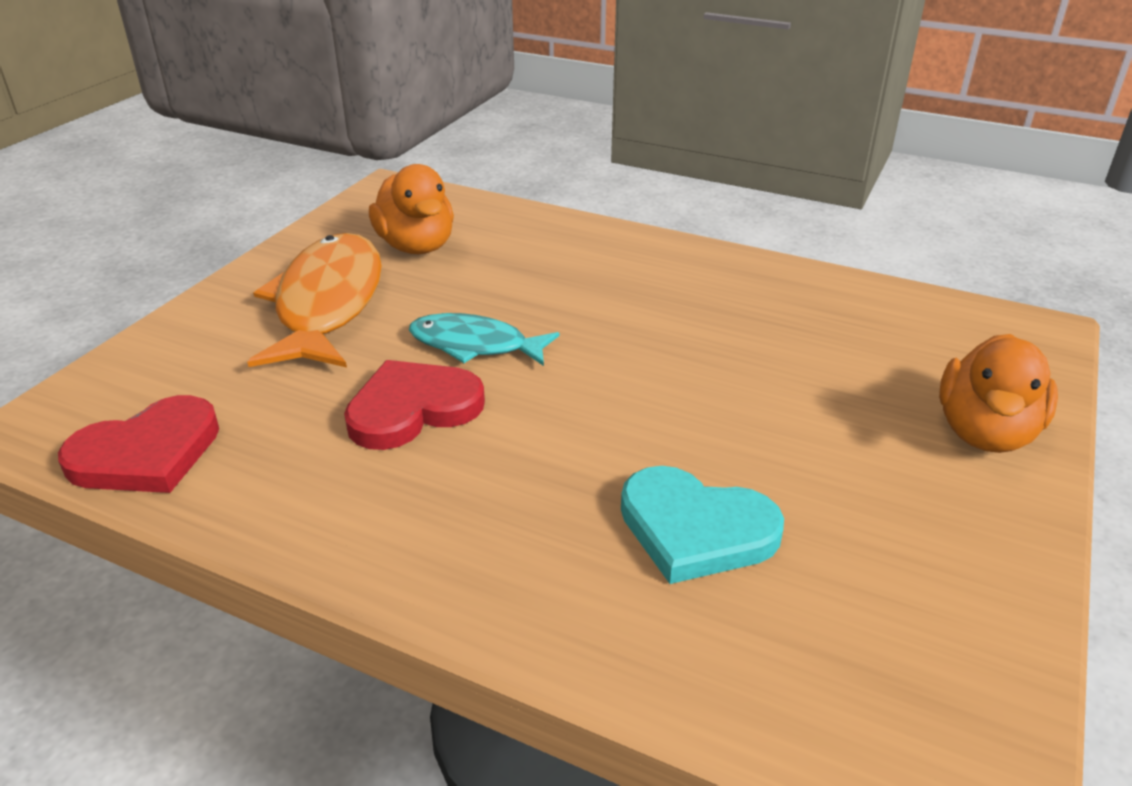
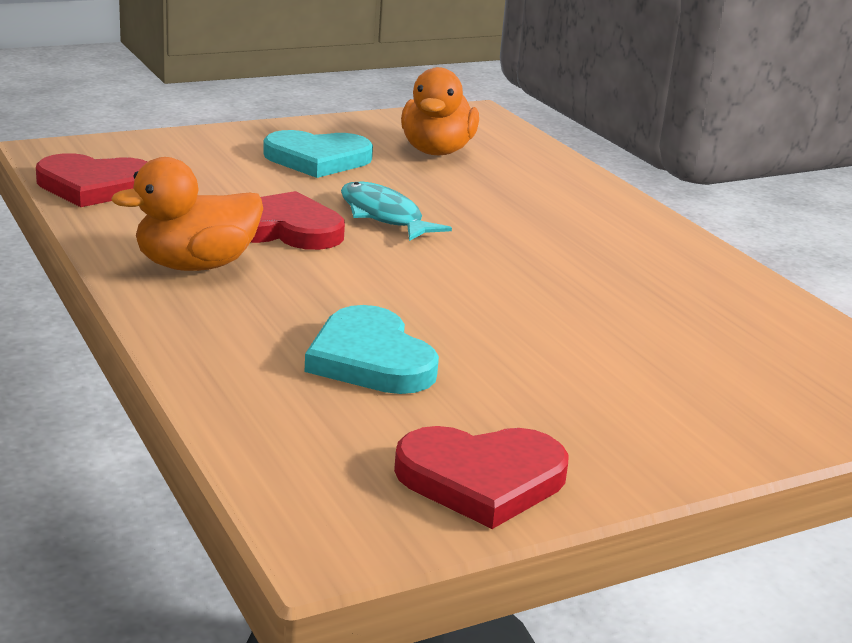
camera: 35 degrees right, 10 degrees down
orange fish [247,233,382,368] -> turquoise heart [263,130,373,178]
orange duck [939,334,1058,453] -> orange duck moved to [112,157,263,271]
none -> red heart [394,426,569,529]

